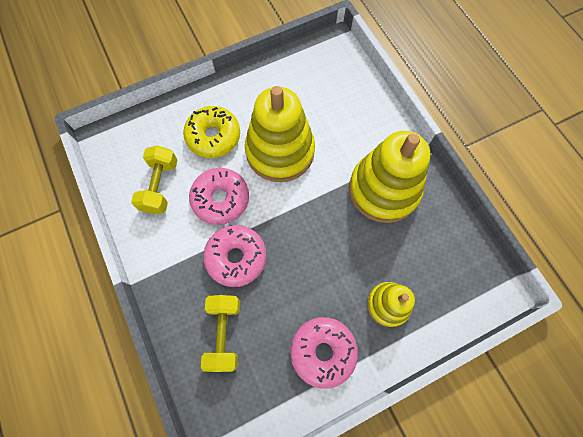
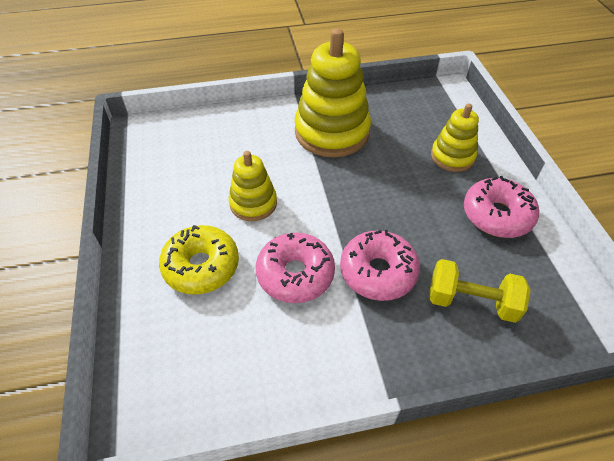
camera: 75 degrees left, 20 degrees down
yellow dumbbell [131,145,178,214] -> none
yellow stacking toy [245,86,315,182] -> yellow stacking toy [229,151,277,221], size x0.56

